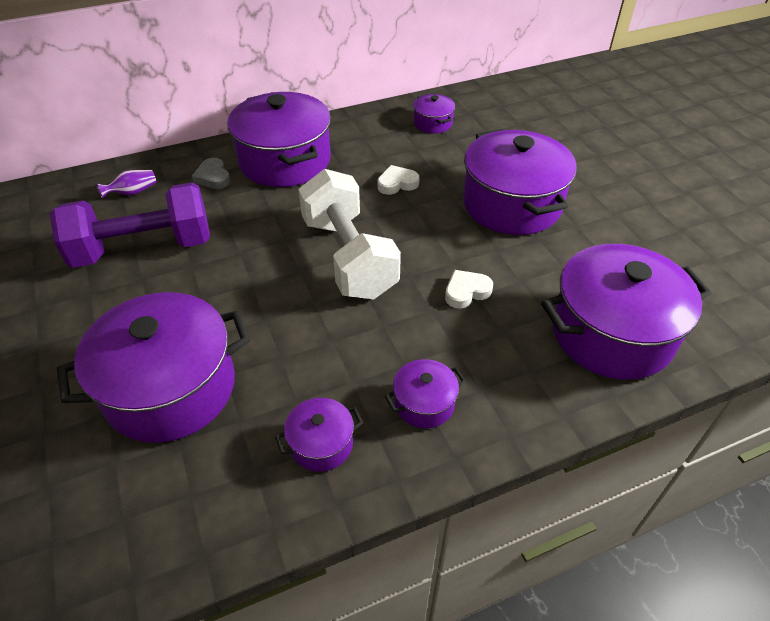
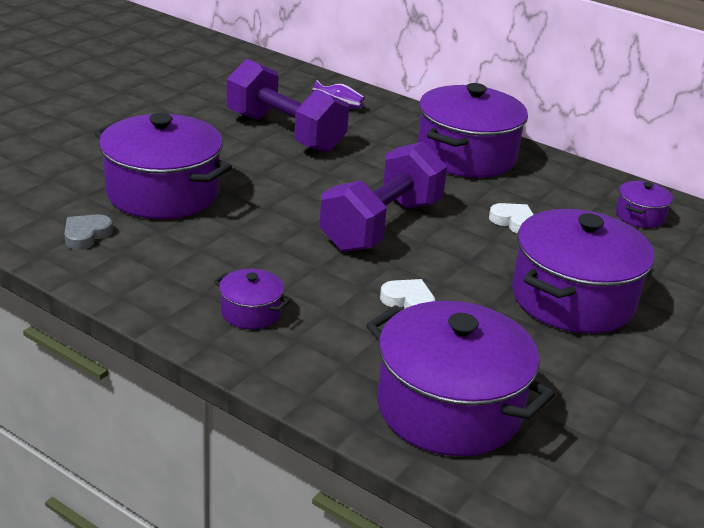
camera: 55 degrees right, 15 degrees down
grey heart [192,158,231,189] -> grey heart moved to [64,214,113,250]
purple pot [275,398,363,472] -> none
white dumbbell [298,169,401,299] -> purple dumbbell [319,141,447,252]

